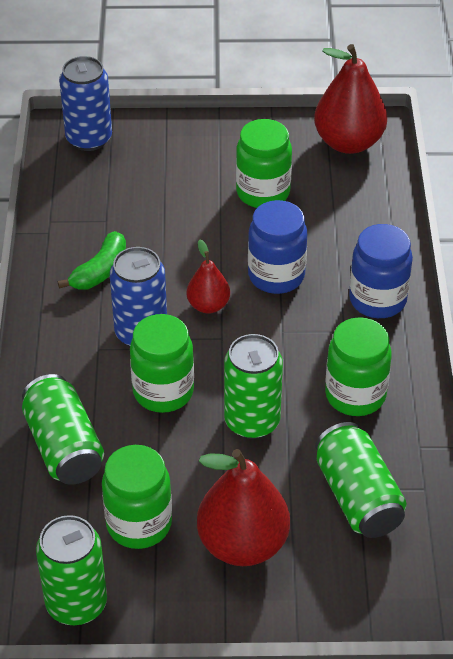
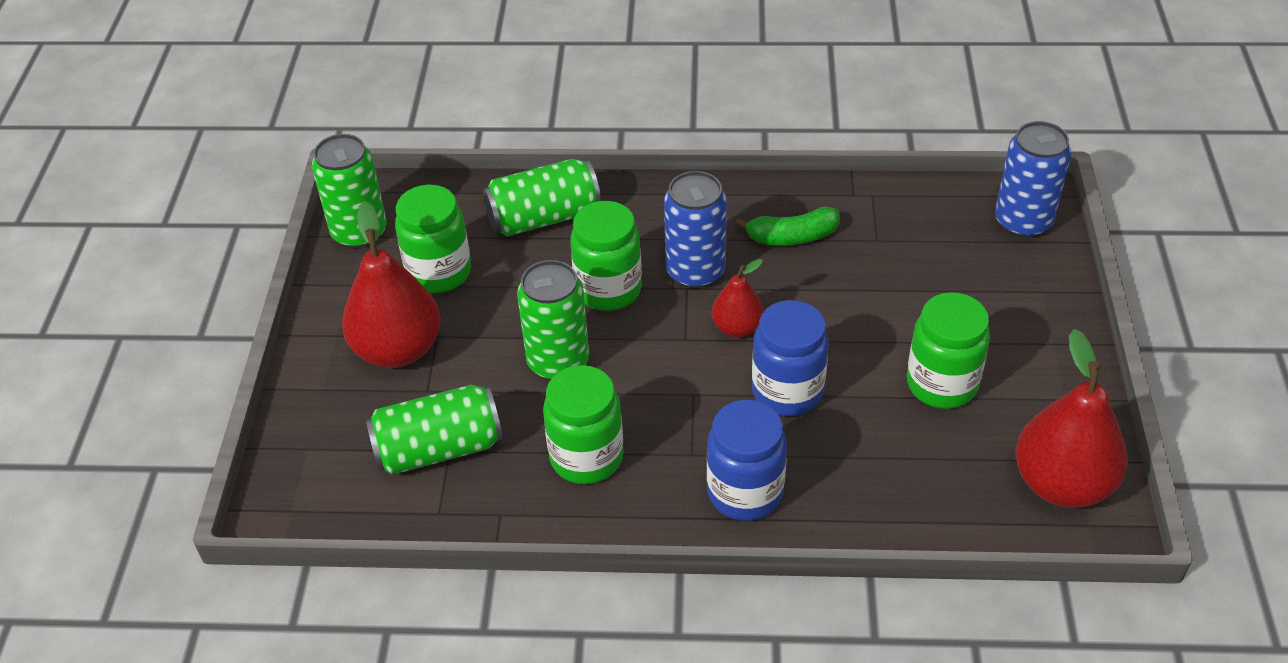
camera: 95 degrees right, 0 degrees up
green banana [58,231,126,290] -> green banana turned 45 degrees counterclockwise [735,207,840,246]

